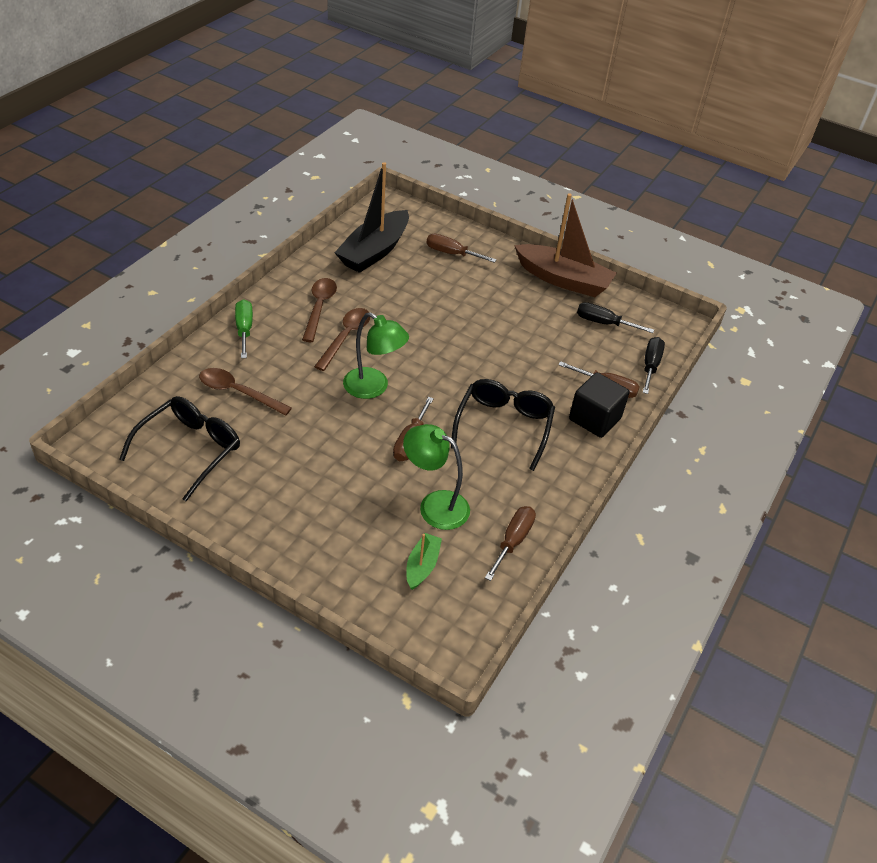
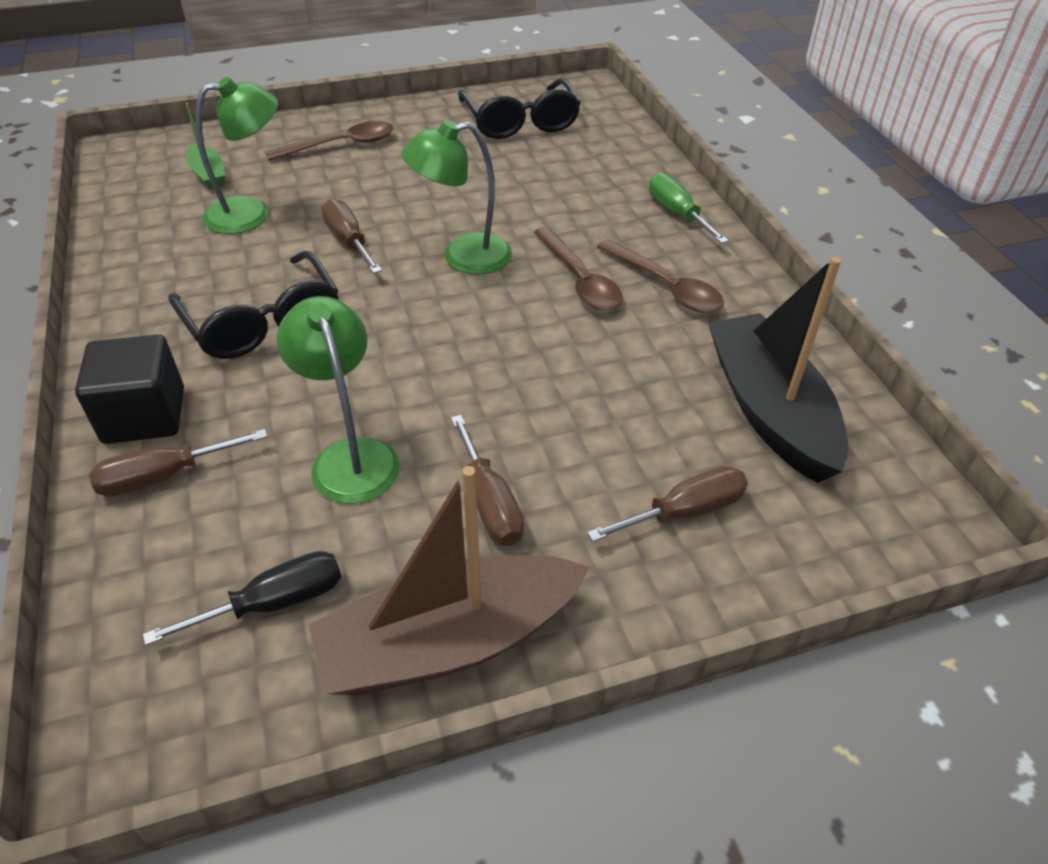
camera: 135 degrees right, 0 degrees up
brown spoon [199,368,292,416] -> brown spoon moved to [265,121,394,161]
green screwdriver [235,299,253,358] -> green screwdriver turned 150 degrees counterclockwise [649,173,729,244]
brown screwdriver [485,506,536,581] -> brown screwdriver moved to [451,415,524,546]
black screwdriver [642,337,665,394] -> none
none -> green lamp [276,296,400,504]

